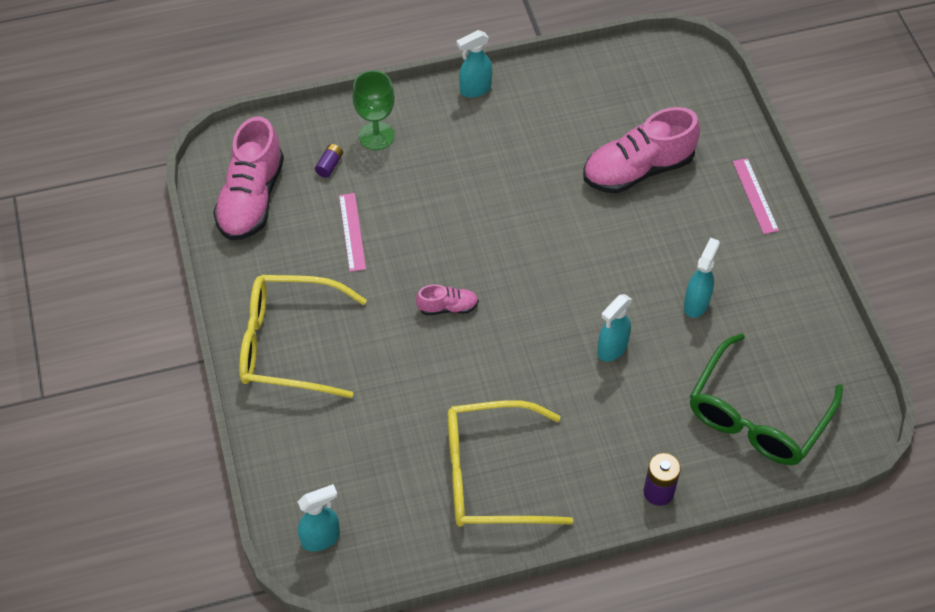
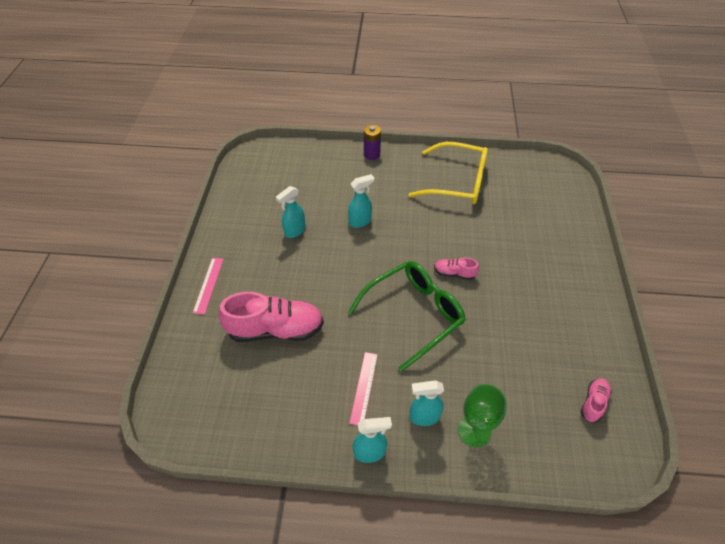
camera: 160 degrees left, 5 degrees down
pink shoe [213,116,284,240] -> pink shoe [581,378,612,422], size x0.48
yellow glasses [239,275,367,398] -> none
turquoise spray bottle [298,484,340,551] -> turquoise spray bottle moved to [409,380,444,426]
purple battery [315,144,343,178] -> none
pink ruler [339,193,366,272] -> pink ruler moved to [349,352,378,425]
green glasses [690,333,843,465] -> green glasses moved to [348,261,466,372]

